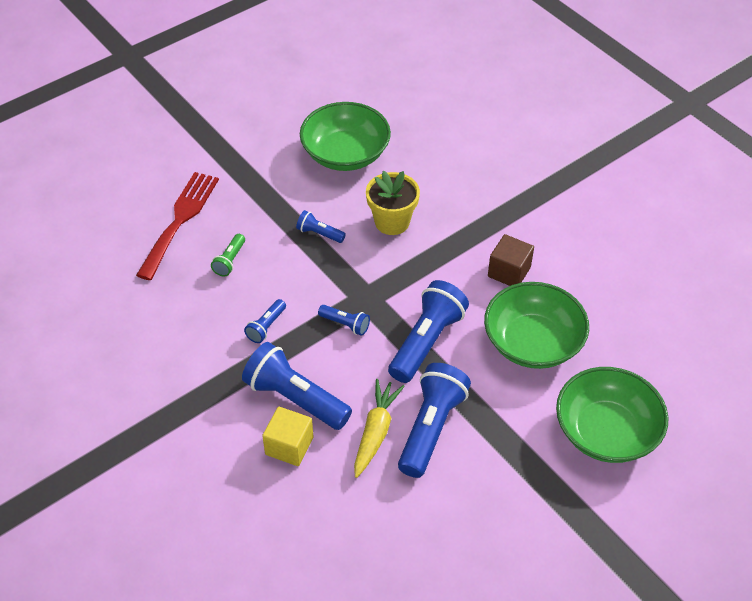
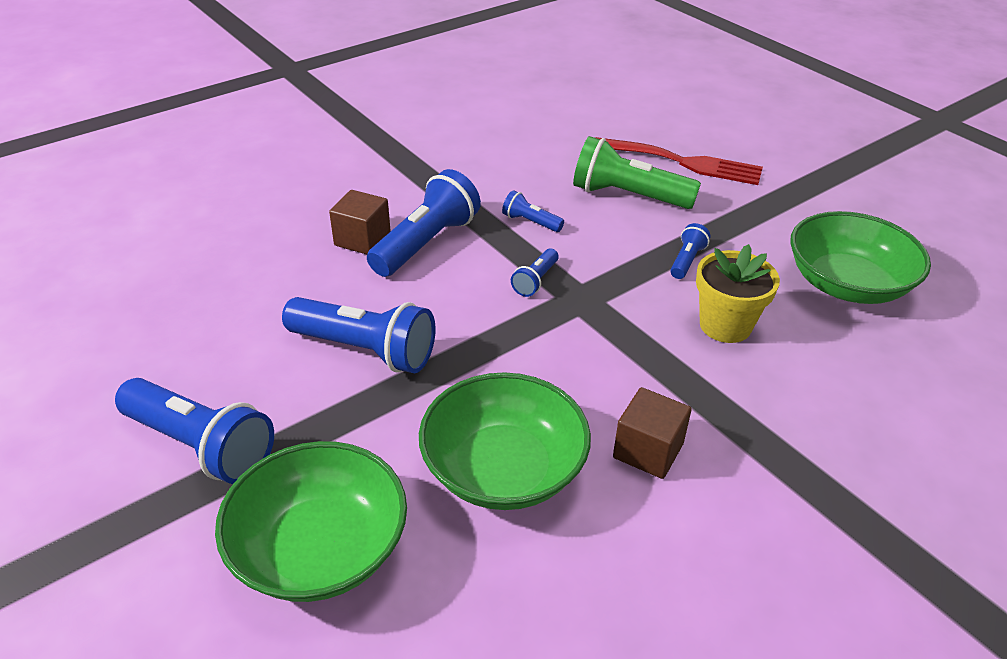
camera: 90 degrees right, 10 degrees down
green flashlight [211,234,245,276] -> green flashlight [573,136,701,209], size x2.05
yellow cube [262,407,314,466] -> brown cube [329,190,391,254]
yellow carrot [354,379,405,478] -> none
blue flashlight [388,280,469,383] -> blue flashlight moved to [115,378,274,484]

